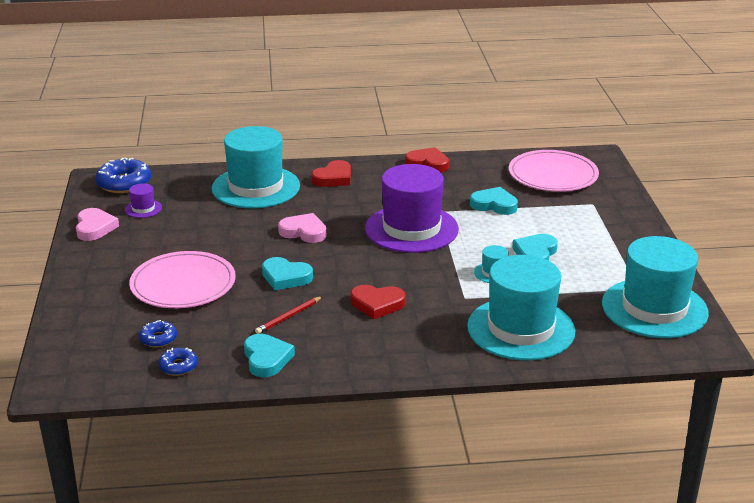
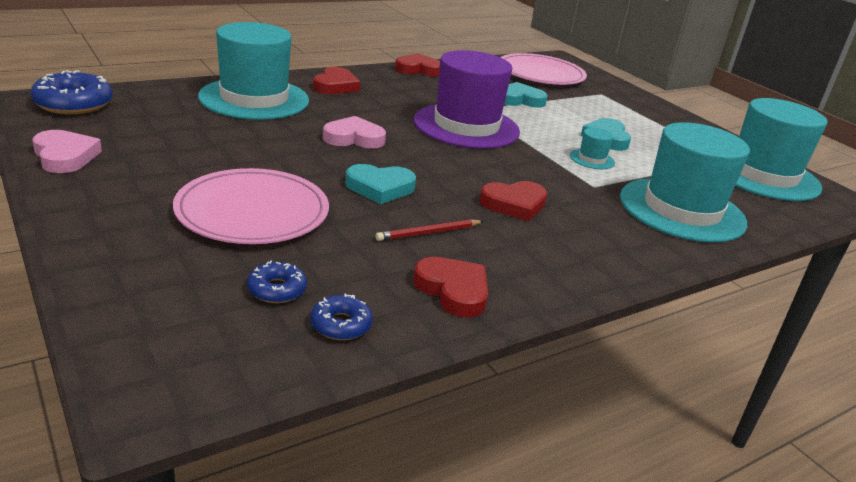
camera: 30 degrees left, 0 degrees up
purple hat [125,183,162,218] -> none
turquoise heart [244,334,295,377] -> red heart [413,257,488,318]
red pencil [255,296,323,334] -> red pencil turned 45 degrees clockwise [376,219,484,241]

